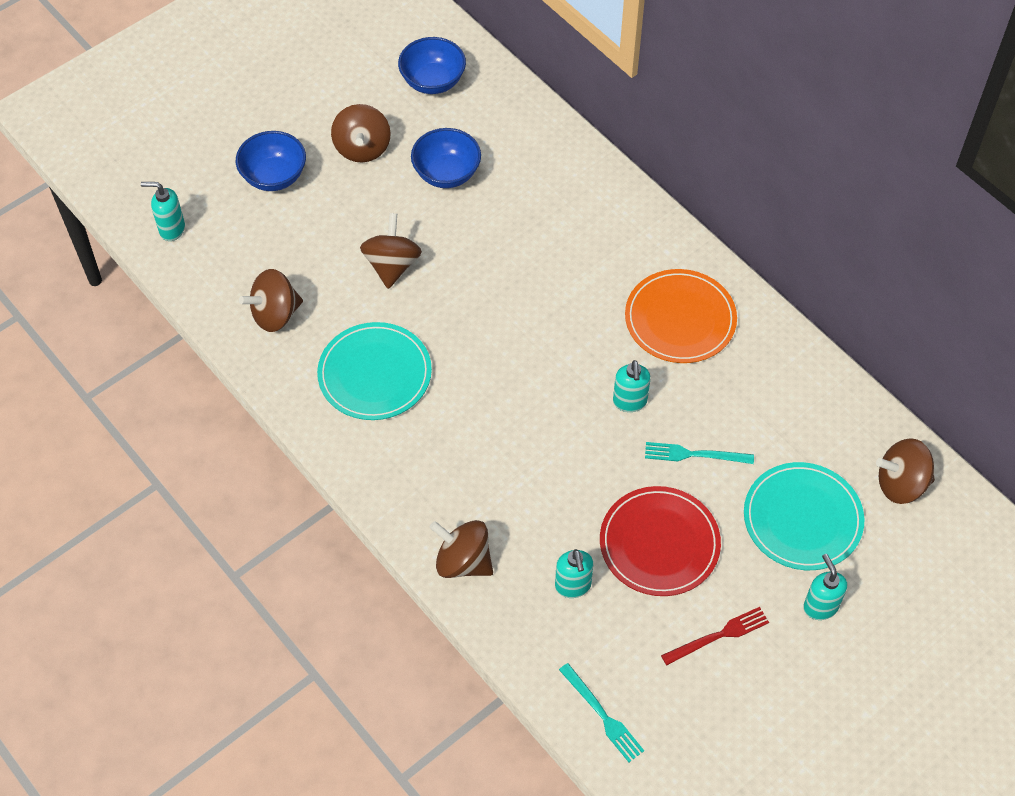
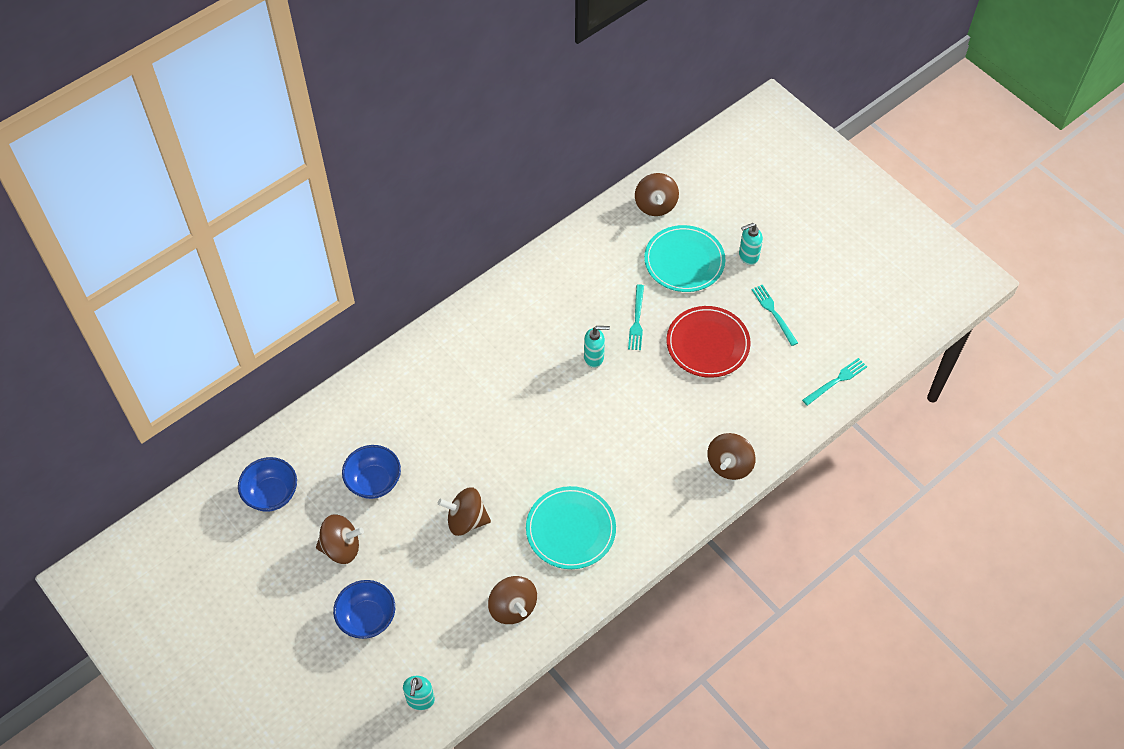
camera: 90 degrees left, 0 degrees up
turquoise soap dispenser [555,549,593,598] -> none
orange plate [625,269,737,363] -> none
red fork [661,607,769,665] -> turquoise fork [751,285,798,346]

